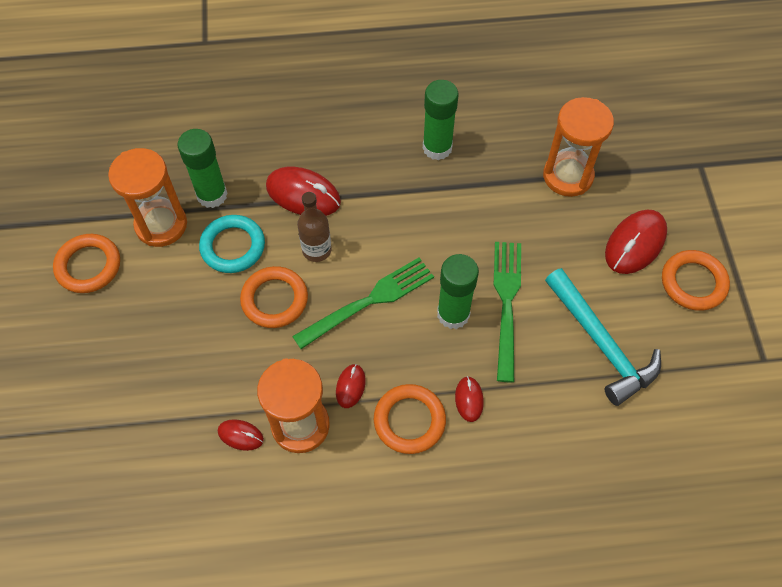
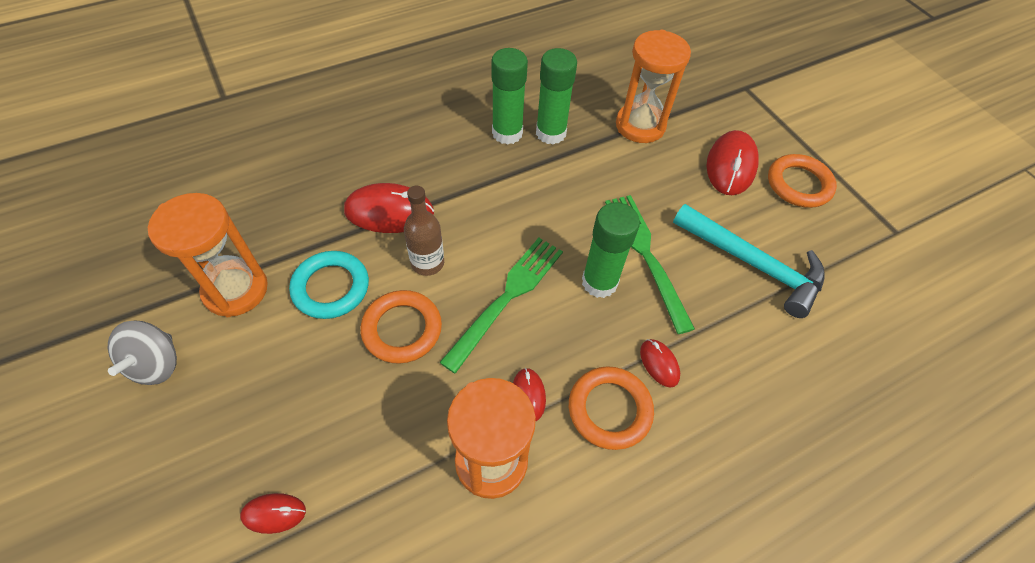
camera: 25 degrees left, 5 degrees down
orange ring [53,234,120,293] -> grey spinning top [108,321,177,385]
green glue stick [178,129,228,208] -> green glue stick moved to [536,48,577,145]
red mouse [218,419,264,451] -> red mouse moved to [240,493,306,534]

